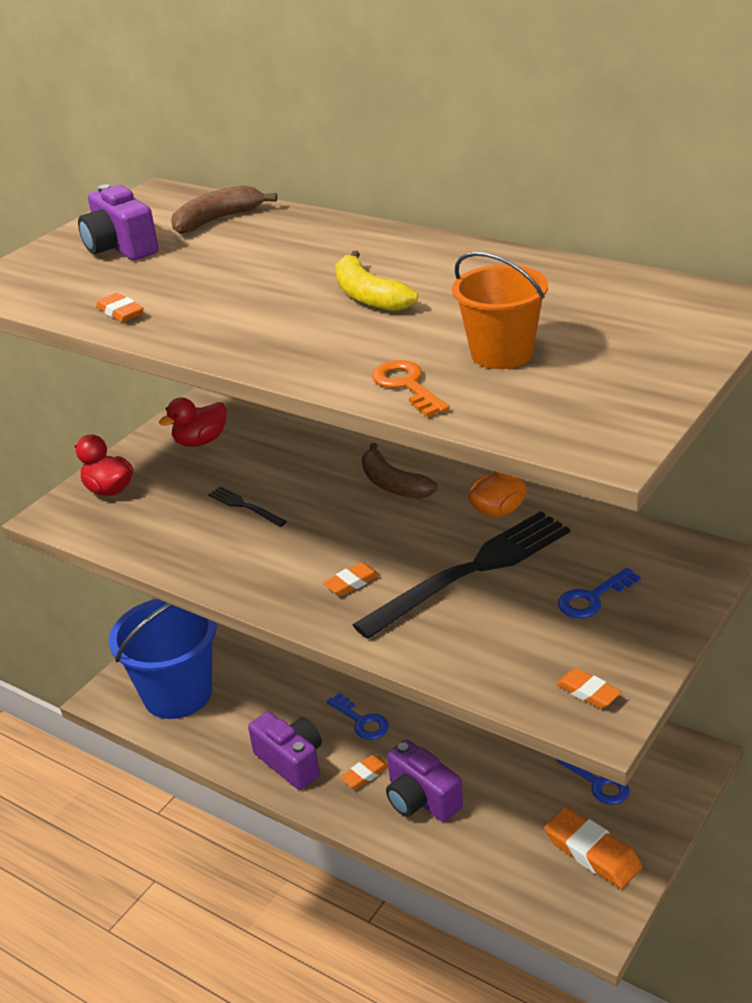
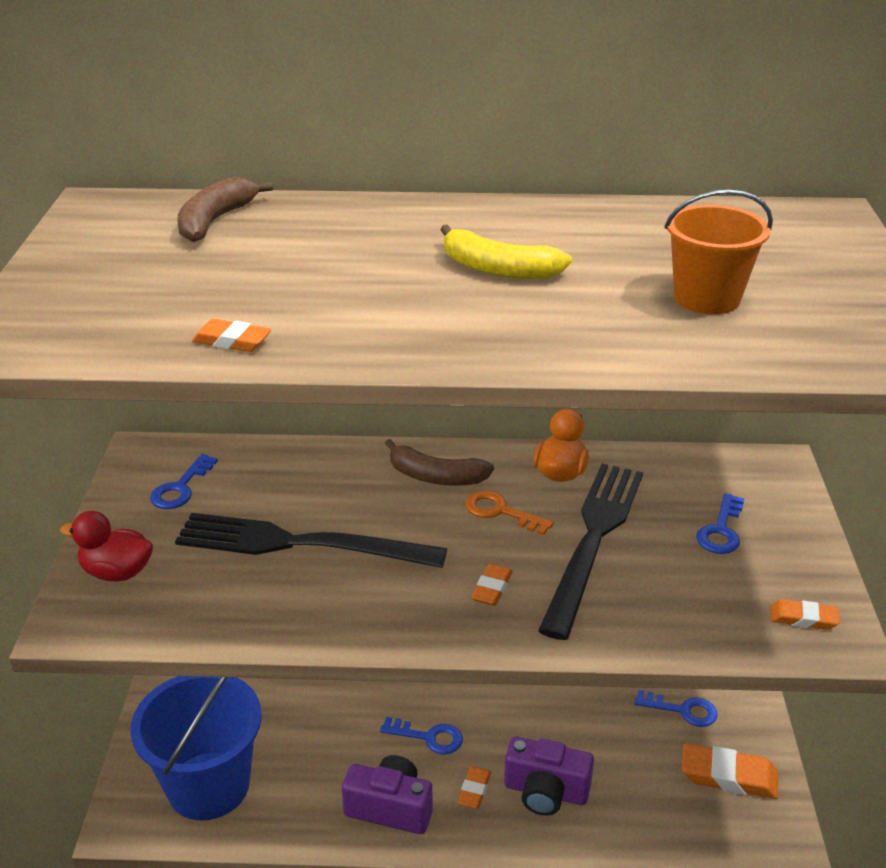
camera: 35 degrees left, 0 degrees up
purple camera [78,184,159,260] -> none
red duck [159,398,227,447] -> blue key [150,454,218,509]
black fork [208,486,287,527] -> black fork [175,513,447,568], size x2.31
orange key [372,360,450,417] -> orange key moved to [465,490,554,535]

